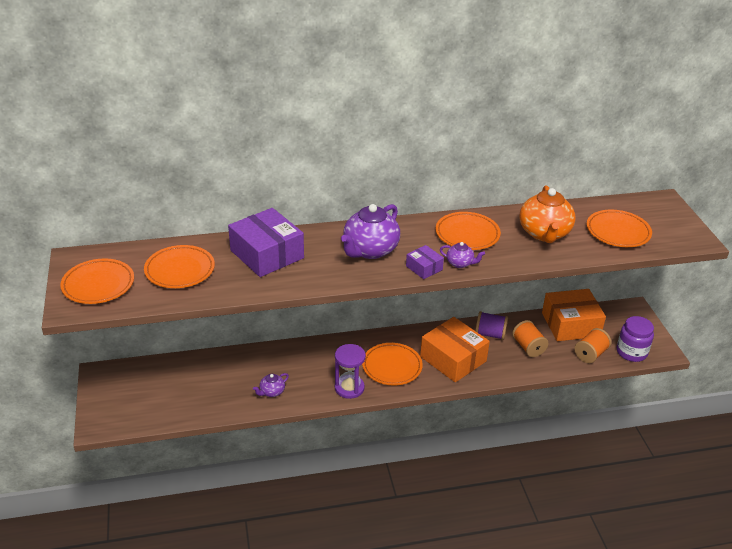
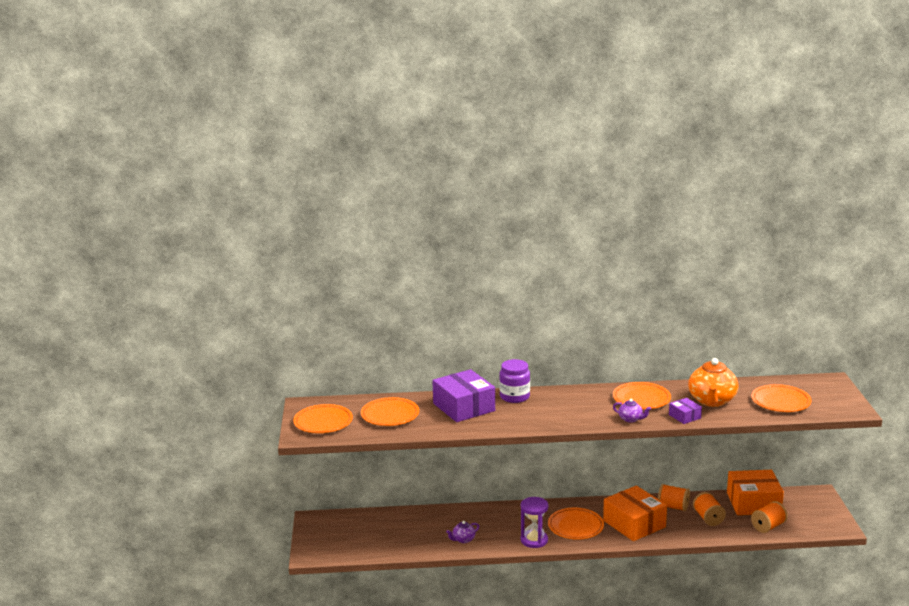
camera: 10 degrees right, 15 degrees down
purple teapot [341,204,400,259] -> none
purple box [406,245,444,279] -> purple box moved to [669,398,702,424]
purple spool [475,311,508,340] -> orange spool [658,484,690,511]
purple jar [617,316,654,362] -> purple jar moved to [499,359,530,403]

